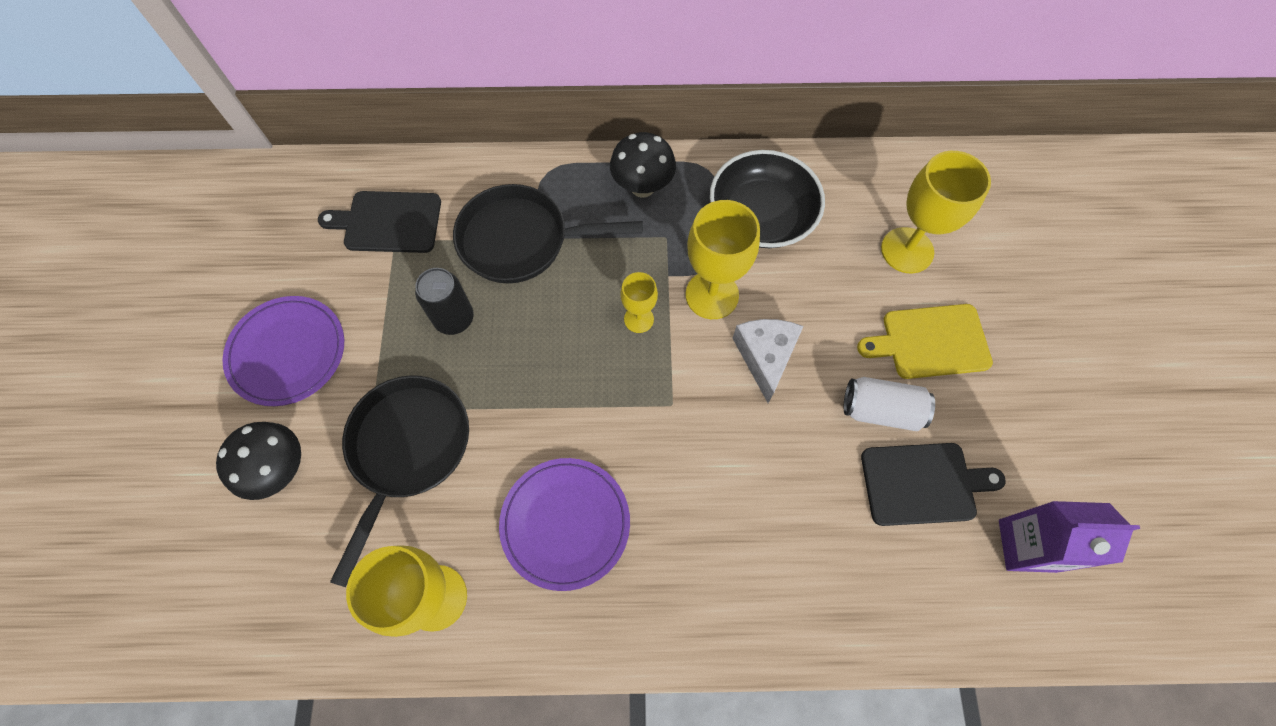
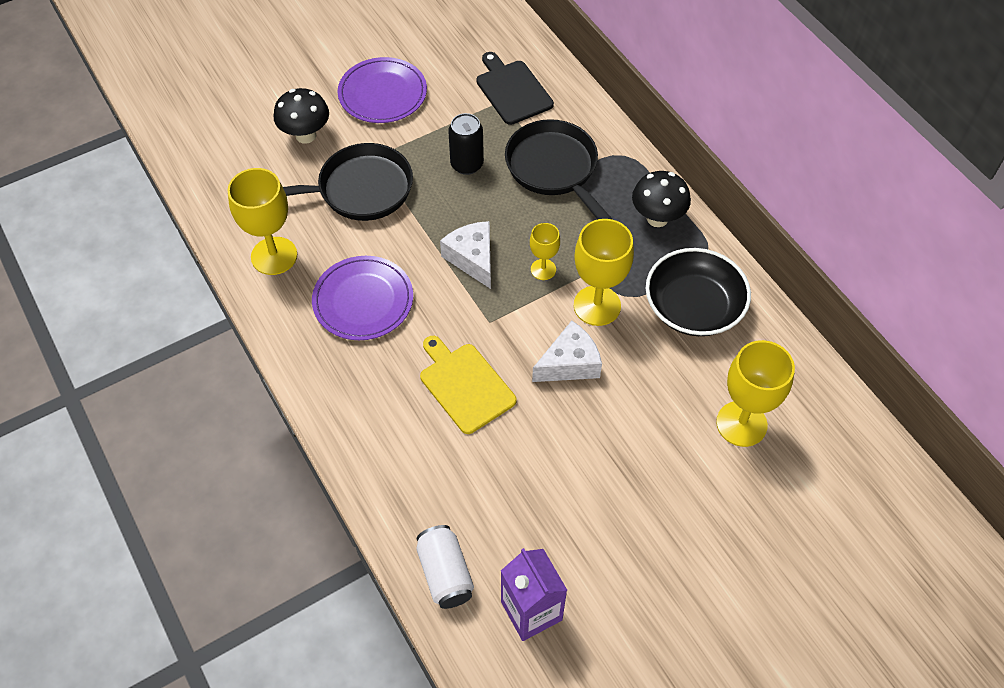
camera: 60 degrees right, 10 degrees down
white can [844,377,935,431] -> white can moved to [416,525,474,609]
yellow cutting board [857,304,993,379] -> yellow cutting board moved to [420,336,517,434]
black cutting board [861,443,1006,526] -> none
none -> white cheese [440,221,491,289]

